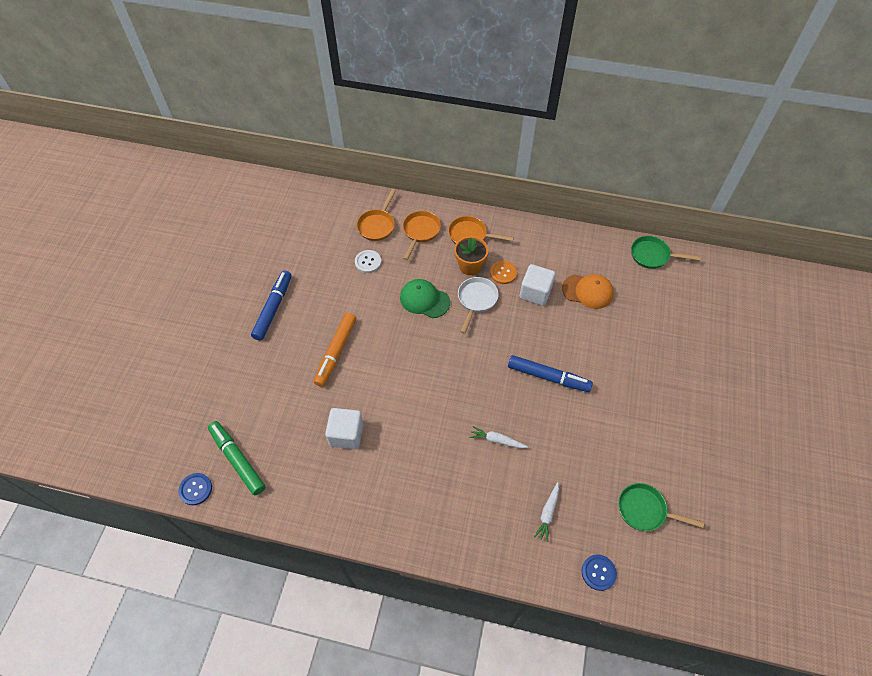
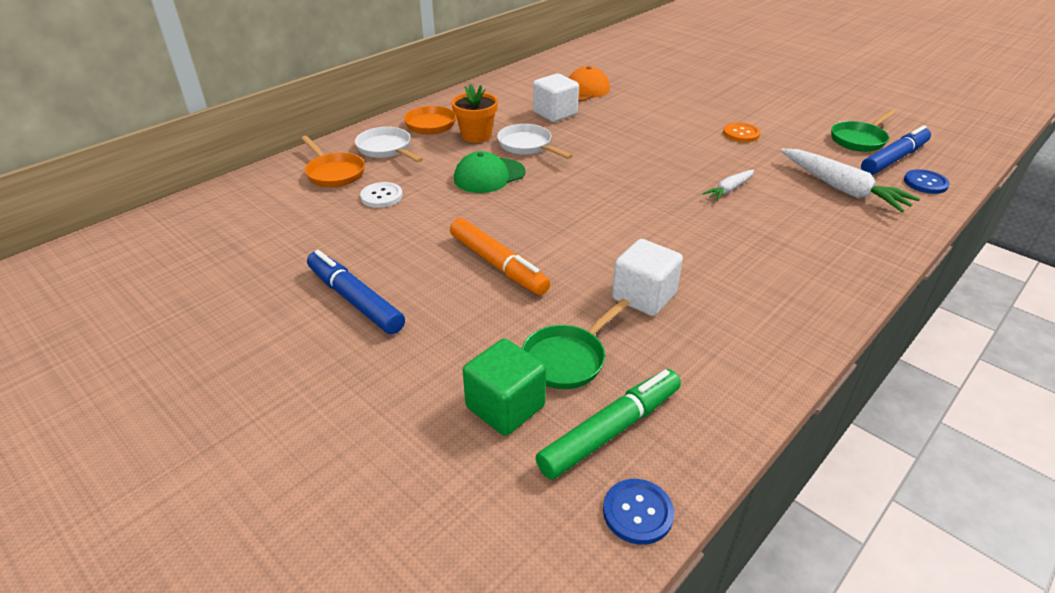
camera: 60 degrees left, 20 degrees down
green marker [208,421,265,495] -> green marker turned 150 degrees clockwise [536,369,681,480]
orange pan [403,211,441,260] -> white pan [355,127,423,163]
orange button [490,261,517,284] -> orange button moved to [723,122,760,142]
blue marker [508,355,593,392] -> blue marker moved to [861,125,931,175]
white carrot [534,482,559,542] -> white carrot [780,149,920,212], size x1.86
green pan [631,236,701,269] -> green pan moved to [522,299,630,389]
none -> green cube [463,339,546,436]

